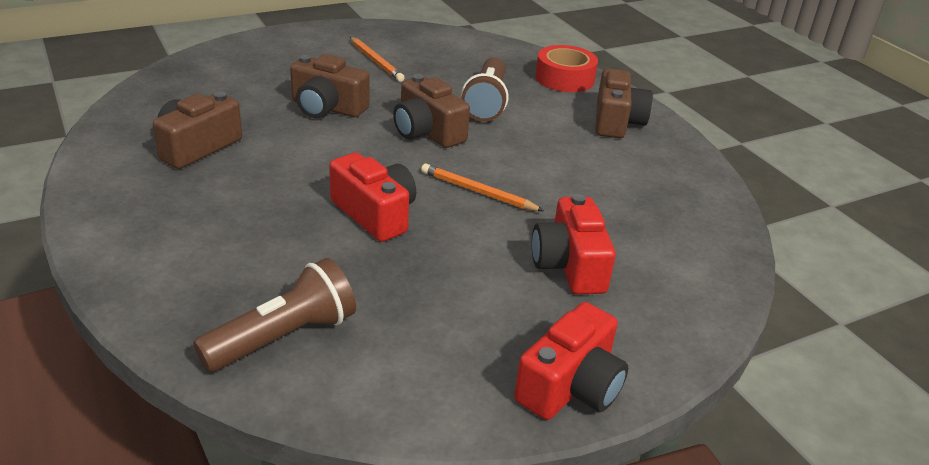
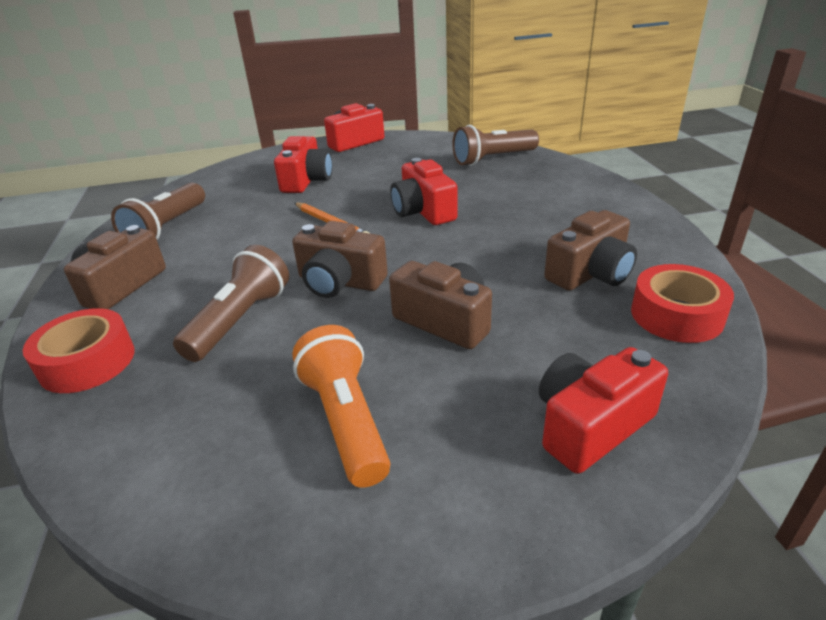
camera: 160 degrees left, 0 degrees up
orange pencil [350,37,405,82] -> orange flashlight [292,325,390,488]
brown camera [393,74,470,148] -> brown camera turned 135 degrees clockwise [292,221,388,298]
none -> brown flashlight [111,183,205,240]
none -> red camera [539,347,668,474]
none -> red tape [631,264,734,343]

